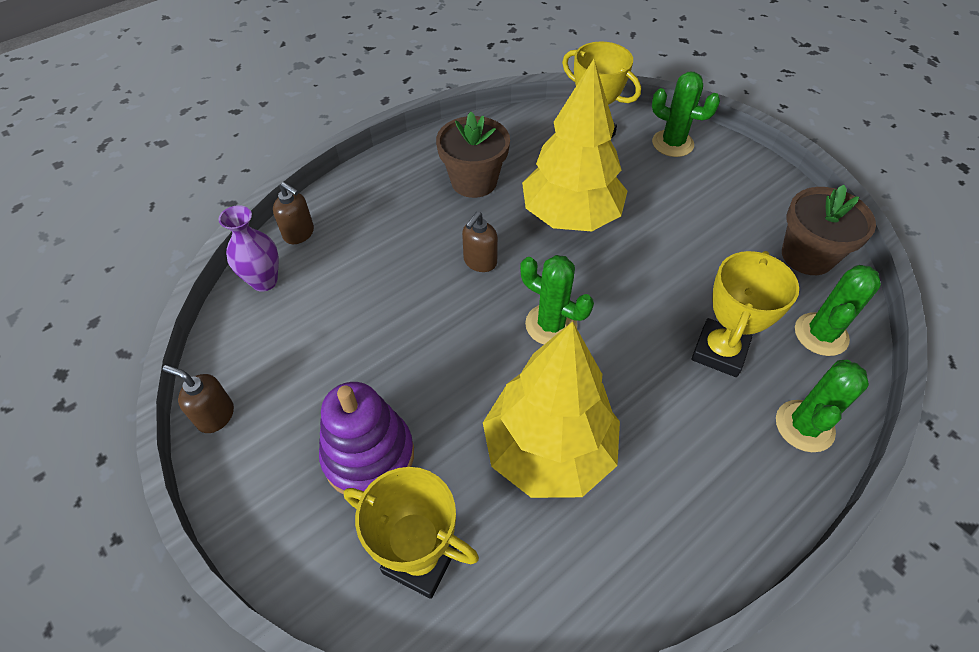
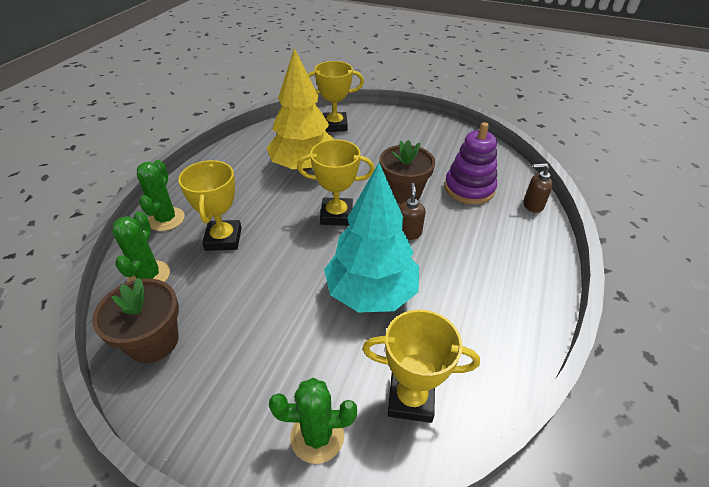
camera: 150 degrees right, 10 degrees down
brown soap dispenser [163,365,234,433] -> none
purple vase [218,205,279,292] -> none
purple stacking toy [319,382,414,494] -> purple stacking toy moved to [444,122,497,204]
brown flower pot [436,112,510,198] -> brown flower pot moved to [379,140,435,204]
green cactus [520,255,594,345] -> yellow trophy [297,139,375,226]
yellow tree [522,59,627,231] -> turquoise tree [324,163,419,313]

